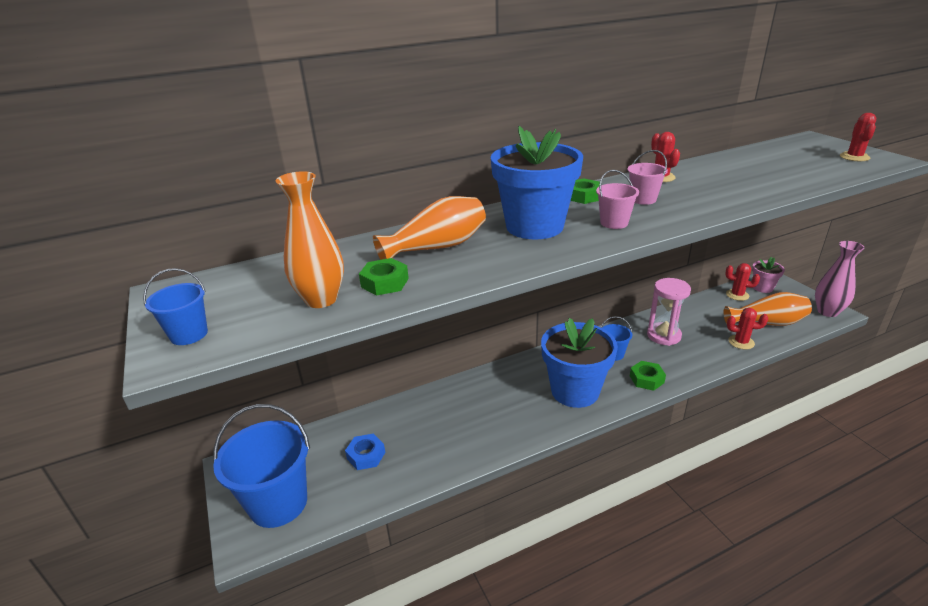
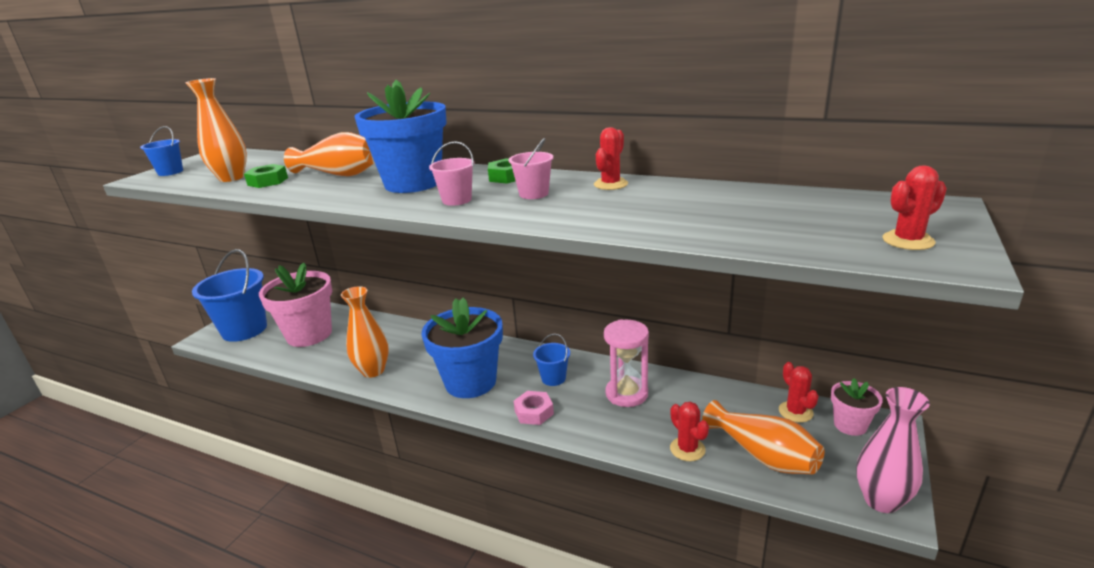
camera: 50 degrees right, 5 degrees down
blue nut [345,434,385,470] -> pink flower pot [259,262,332,347]
green nut [630,361,666,391] -> pink nut [514,391,554,425]
none -> orange vase [341,286,389,378]

